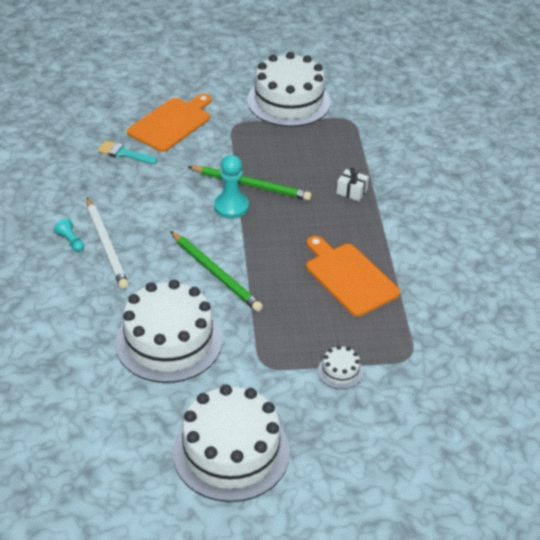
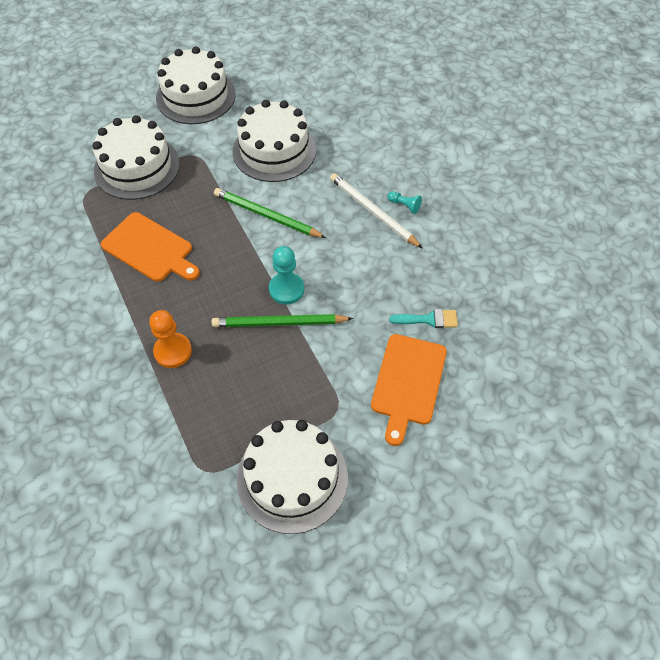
camera: 160 degrees right, 15 degrees up
white cake [318,345,363,389] -> white cake [93,115,180,200], size x2.41
white gift [336,167,369,201] -> orange pawn [149,310,192,368]

